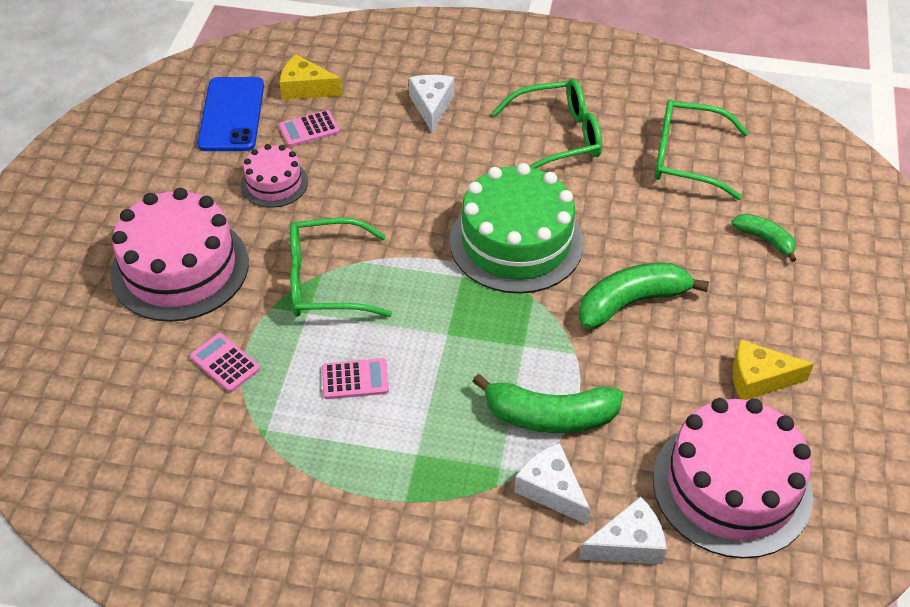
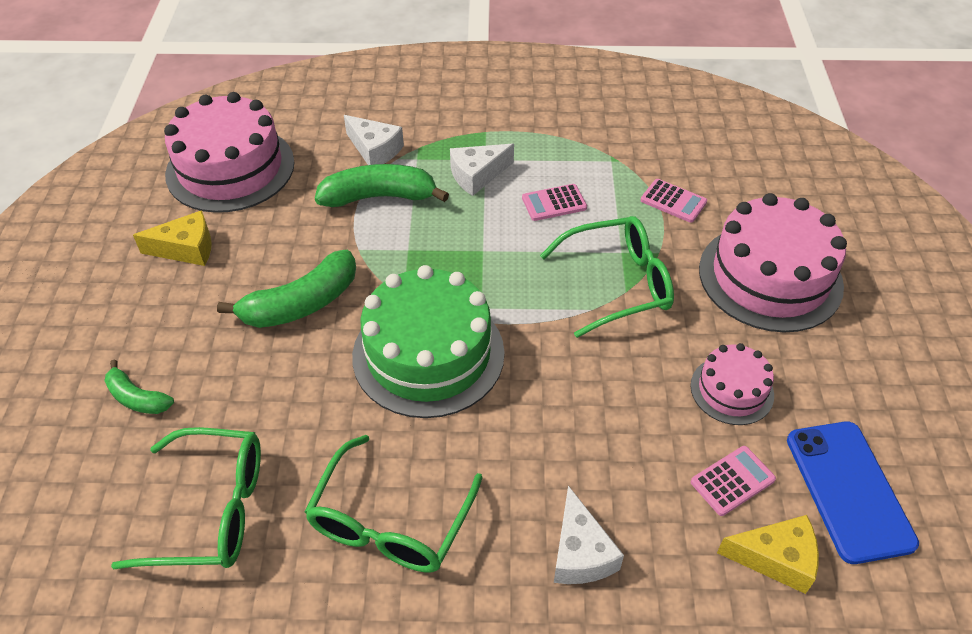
camera: 170 degrees right, 0 degrees up
green glasses [492,79,602,169] -> green glasses turned 45 degrees counterclockwise [305,435,483,573]
white cheese [579,496,667,564] -> white cheese moved to [450,144,514,196]

